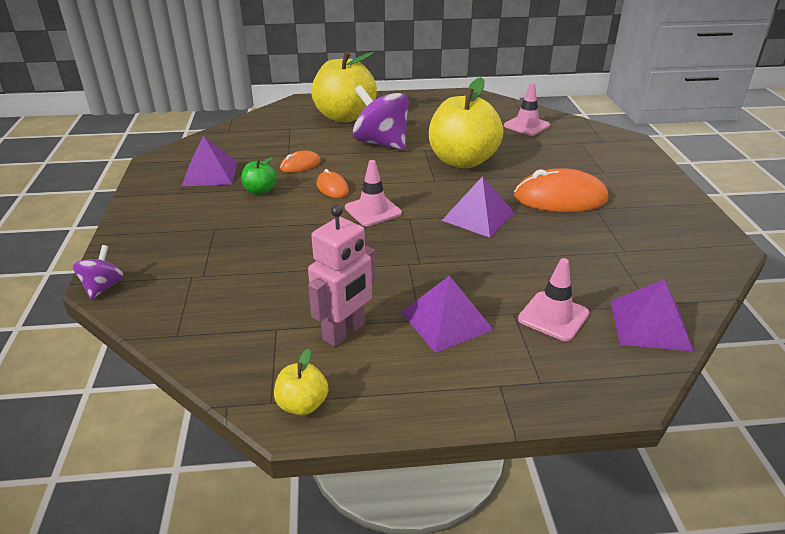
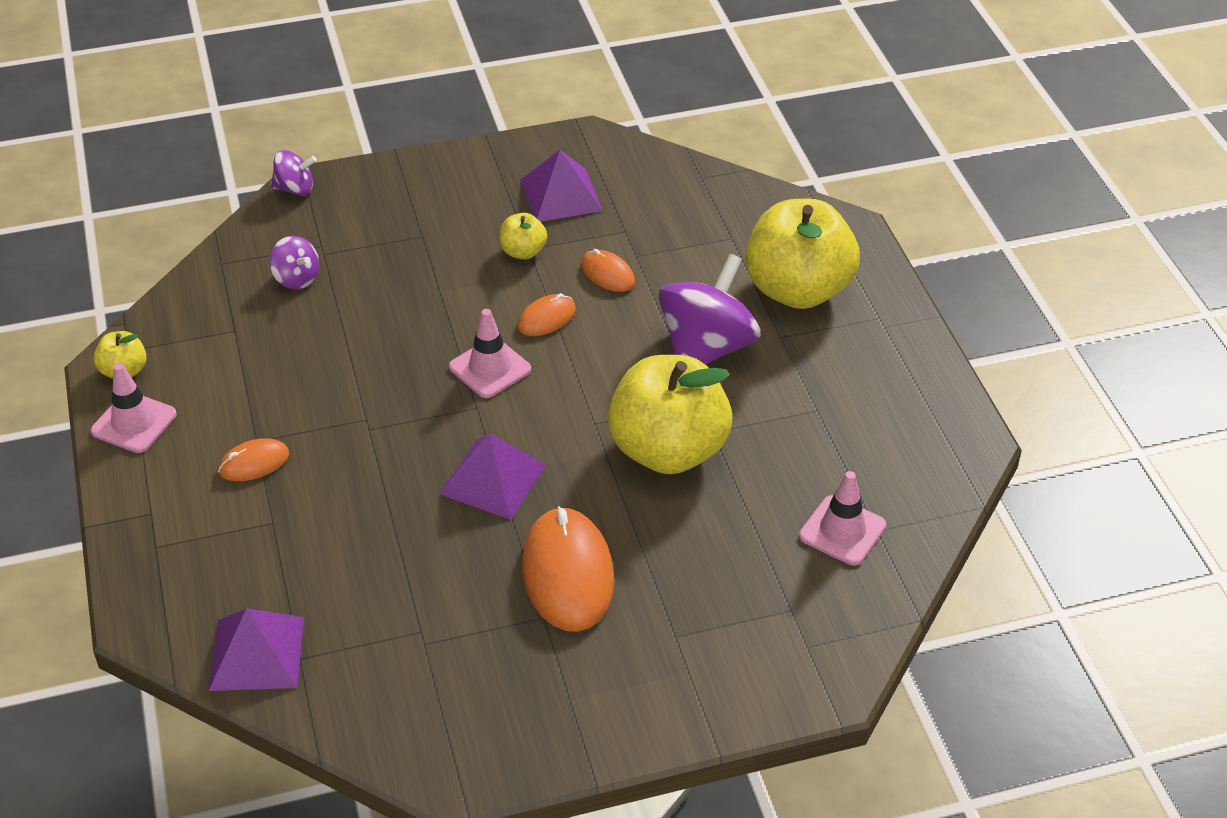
camera: 80 degrees right, 10 degrees up
green apple [242,157,277,194] -> yellow apple [500,213,547,260]
pink robot [308,205,376,347] -> none
purple pyramid [401,276,493,353] -> orange mouse [218,438,289,481]
pink traffic cone [518,258,589,341] -> pink traffic cone moved to [91,363,177,453]
none -> purple spinning top [269,236,319,289]

